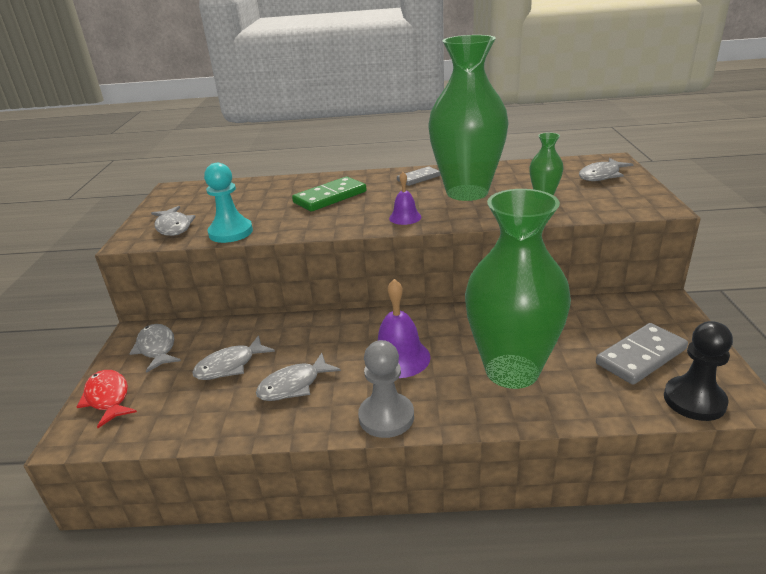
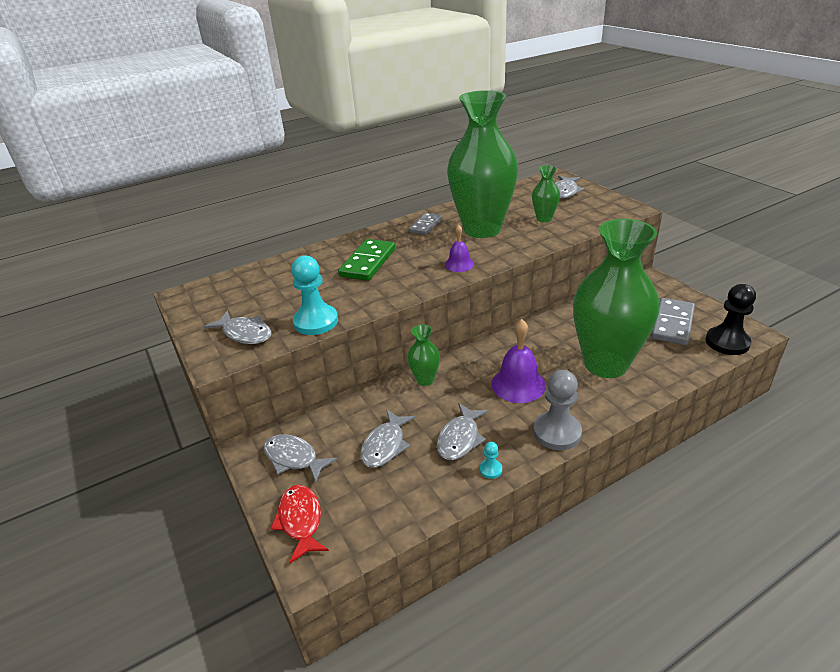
camera: 30 degrees left, 5 degrees up
red fish [77,370,137,428] -> red fish turned 45 degrees clockwise [270,485,329,563]
none -> green vase [407,324,440,386]
none -> turquoise pawn [480,442,502,479]

